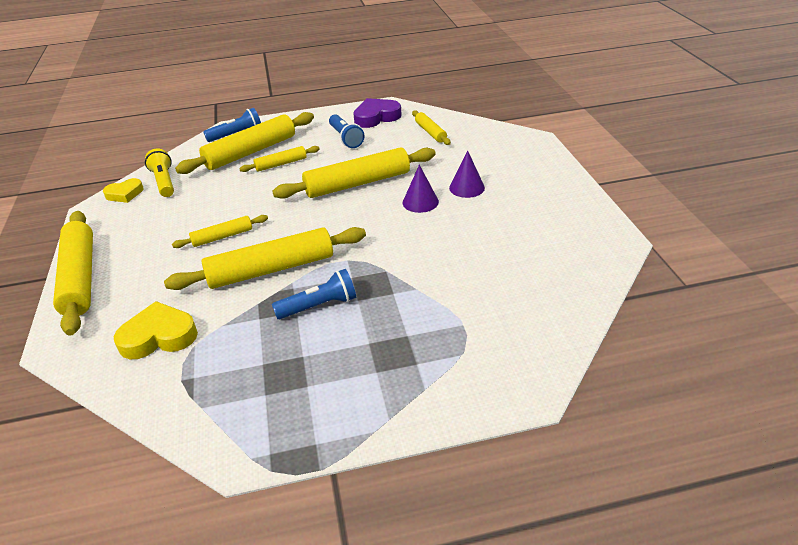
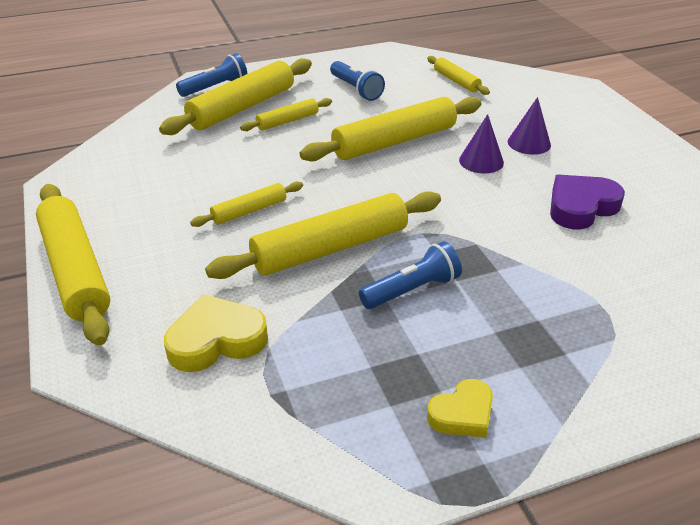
camera: 10 degrees left, 0 degrees up
yellow heart [103,178,144,203] -> yellow heart moved to [427,379,493,438]
yellow flashlight [145,149,174,197] -> none
purple heart [353,98,402,128] -> purple heart moved to [550,175,625,229]

